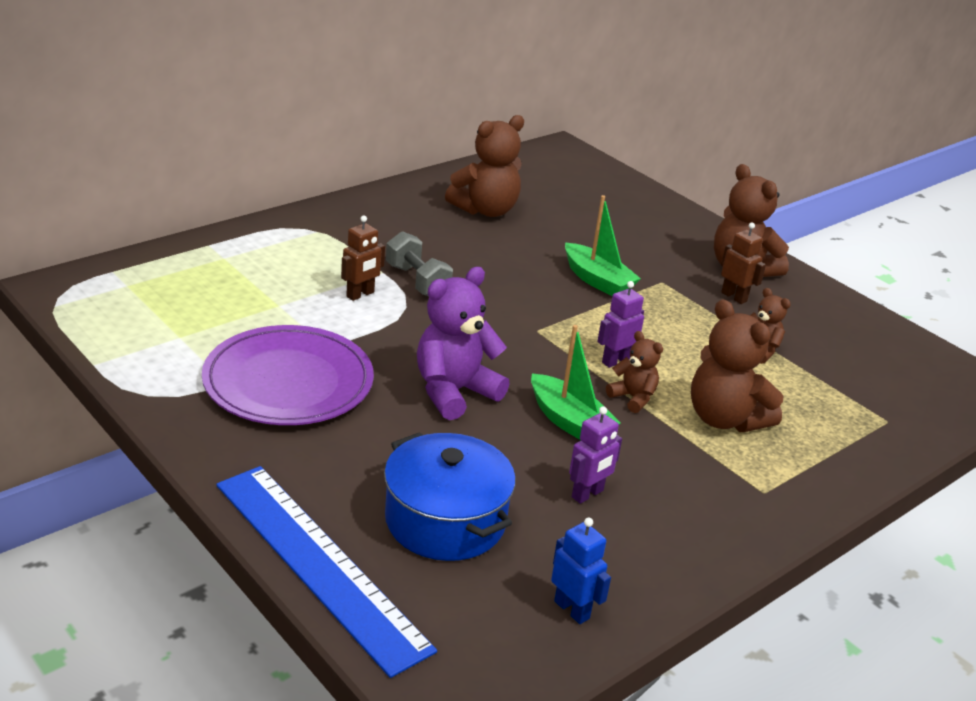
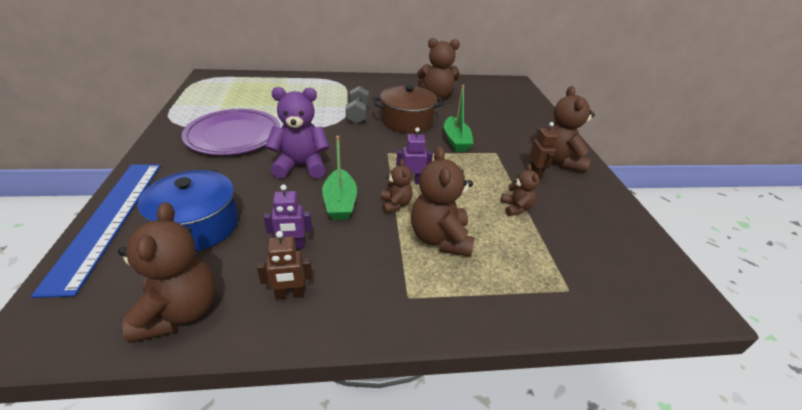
camera: 35 degrees right, 5 degrees up
brown robot [341,215,385,301] -> brown robot moved to [257,231,312,300]
blue robot [551,518,611,624] -> brown teddy bear [118,202,216,343]
none -> brown pot [373,85,444,133]

